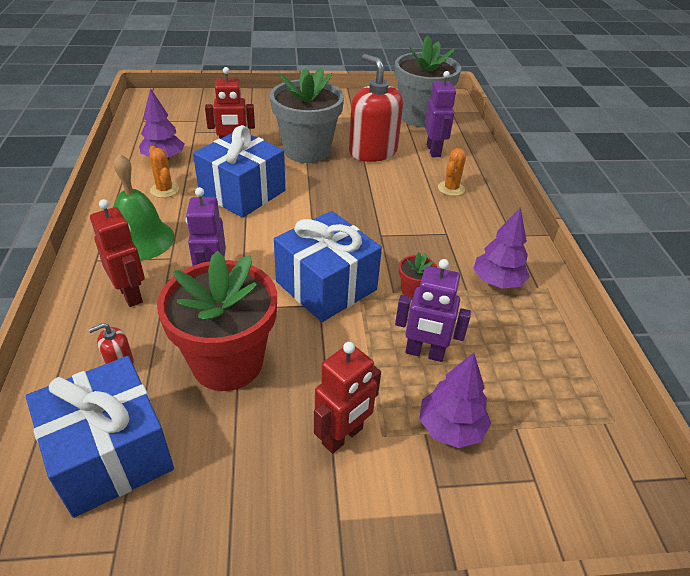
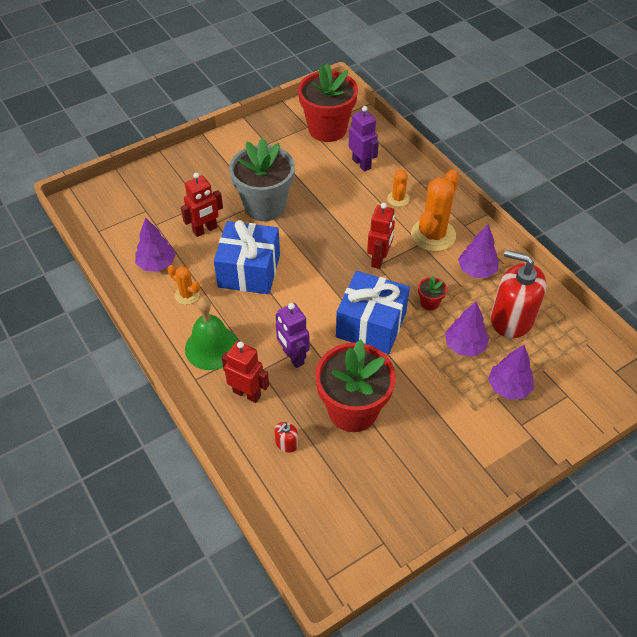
camera: 25 degrees left, 10 degrees up
blue gift [26,356,174,518] -> none
red robot [314,342,381,454] -> red robot moved to [367,203,395,269]
red soap dispenser [349,54,403,162] -> red soap dispenser moved to [491,250,546,338]
grey flower pot [395,36,461,127] -> red flower pot [298,63,358,142]
purple robot [395,259,471,362] -> purple tree [445,302,489,357]
none -> orange cactus [411,170,459,252]

